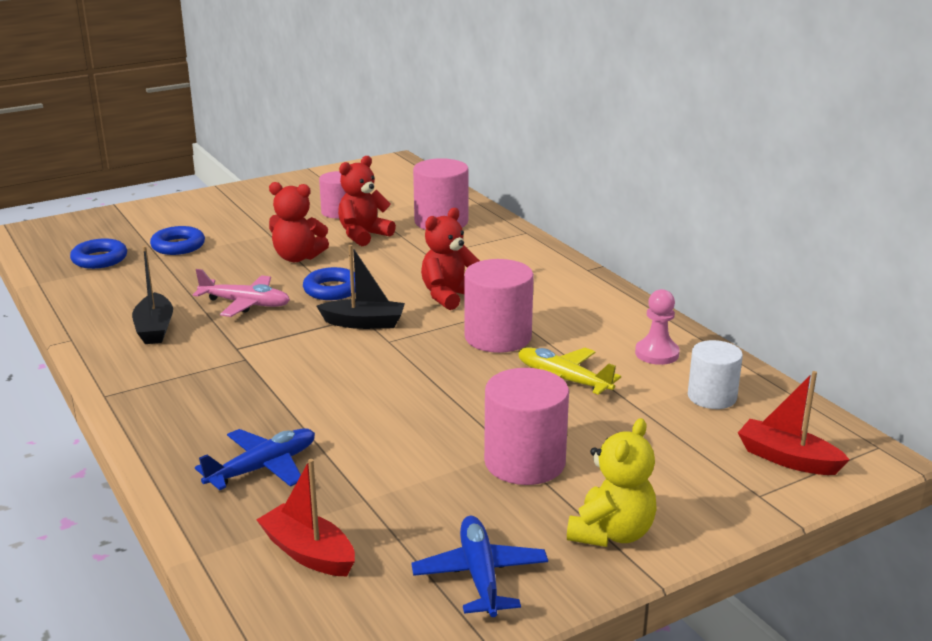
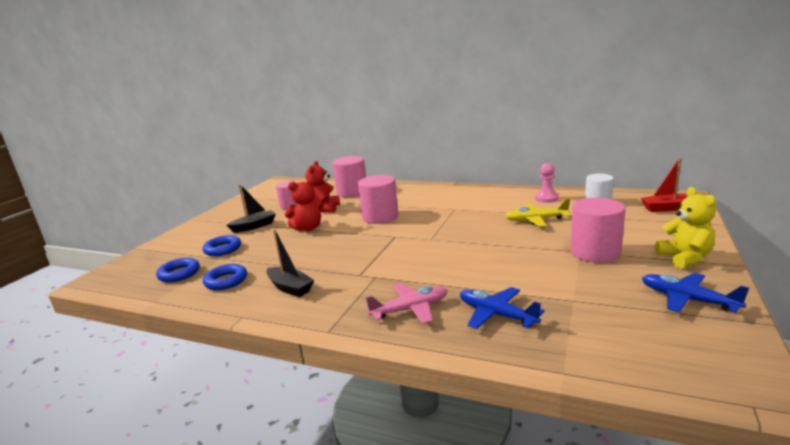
camera: 35 degrees left, 5 degrees down
pink plane [193,269,290,317] -> pink plane moved to [366,283,448,324]
blue plane [195,428,315,491] -> blue plane turned 60 degrees counterclockwise [460,287,545,329]
red boat [257,459,355,576] -> none
blue ring [303,267,356,300] -> blue ring moved to [203,264,247,290]
black boat [317,245,405,329] -> black boat moved to [227,184,276,233]
red teddy bear [421,208,480,310] -> none
pink cylinder [464,259,534,353] -> pink cylinder moved to [358,175,398,224]

